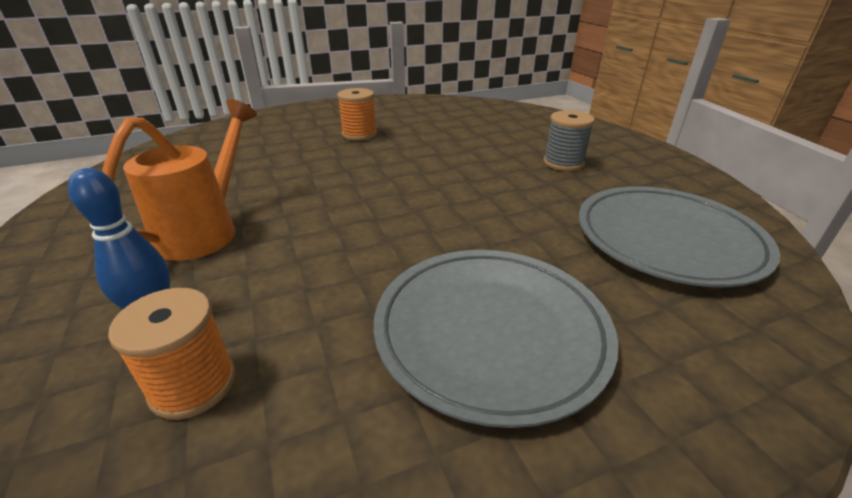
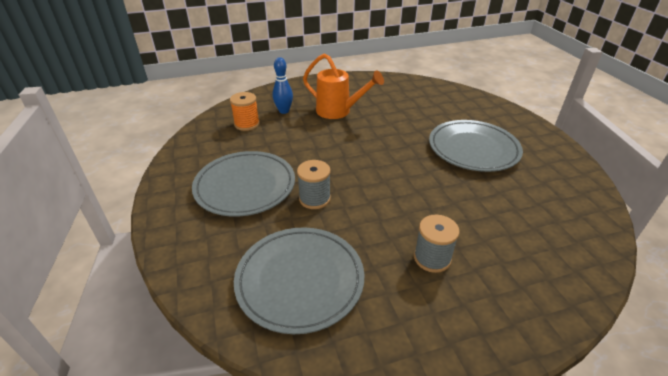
camera: 95 degrees right, 5 degrees up
orange spool [337,88,377,141] -> grey plate [429,120,523,172]
none -> grey spool [297,160,331,209]

